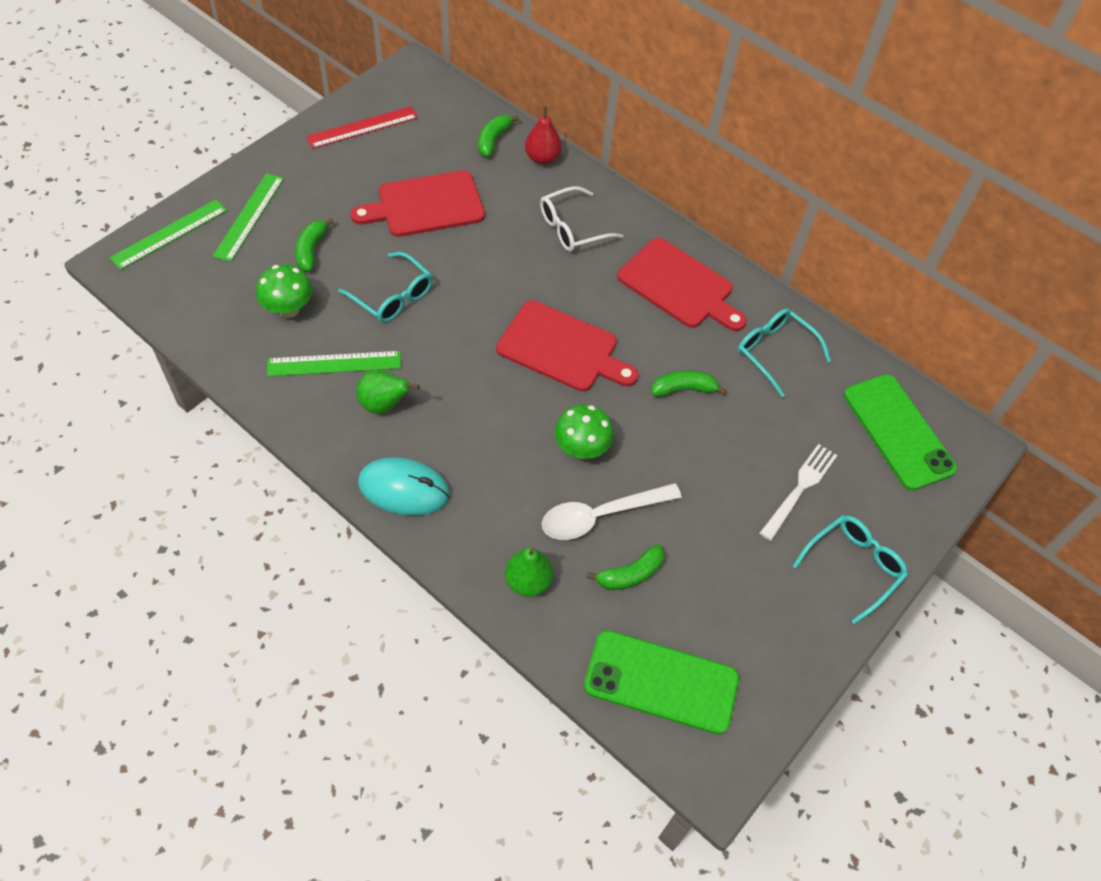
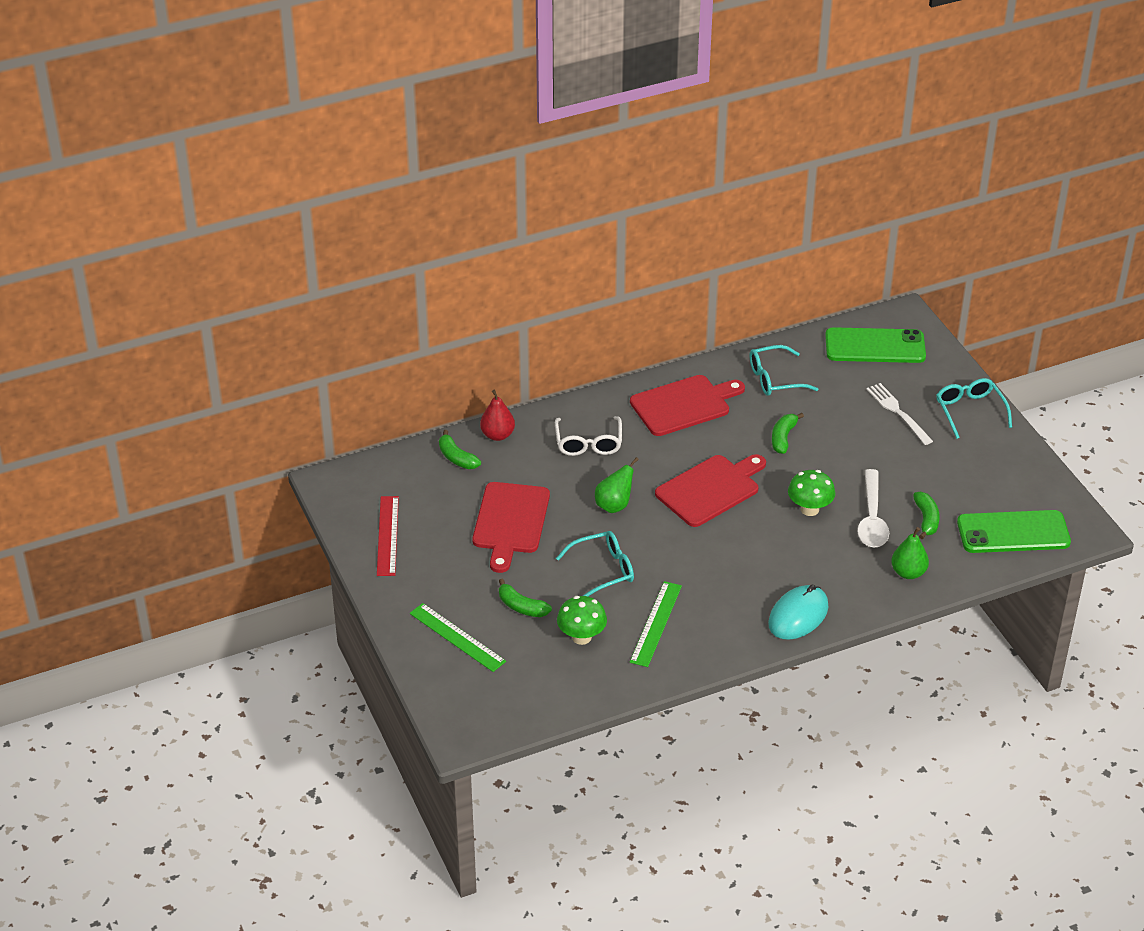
camera: 60 degrees left, 15 degrees down
green ruler [110,199,227,270] -> none
green pear [356,370,420,414] -> green pear moved to [595,457,639,513]
green phone [584,630,739,735] -> green phone turned 45 degrees clockwise [957,510,1071,553]

